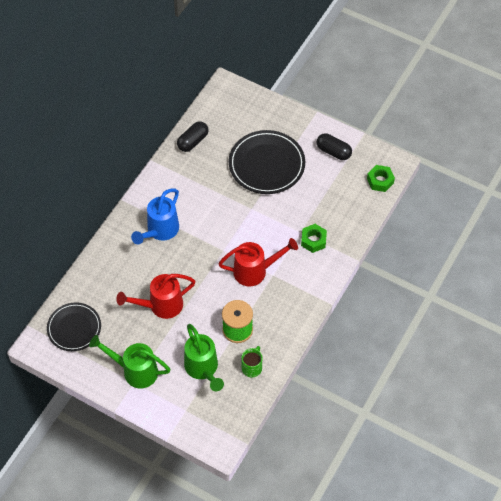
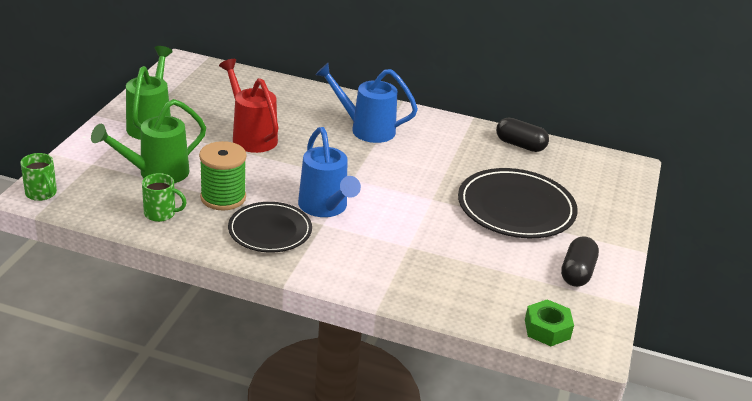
camera: 75 degrees right, 25 degrees down
black plate [47,302,101,351] -> black plate moved to [228,202,312,252]
red watering can [218,238,298,286] -> blue watering can [298,127,361,217]
green nut [301,224,327,253] -> none
none -> green mug [20,153,57,201]

